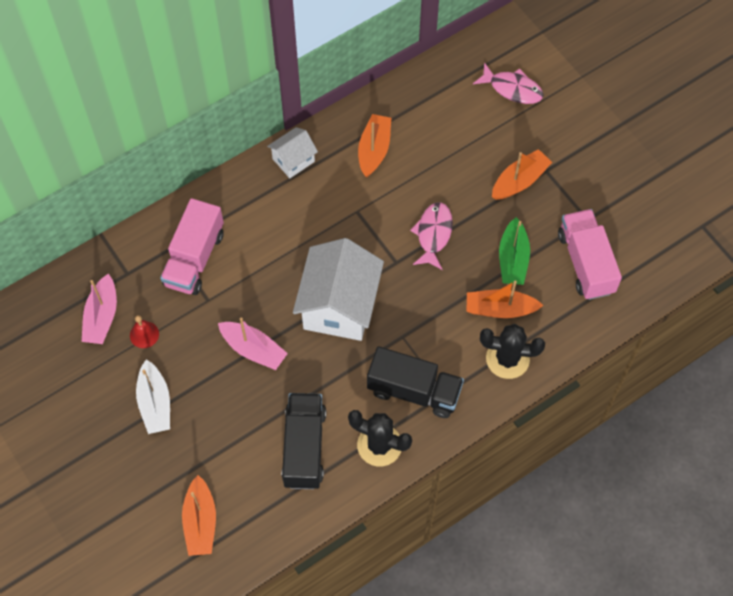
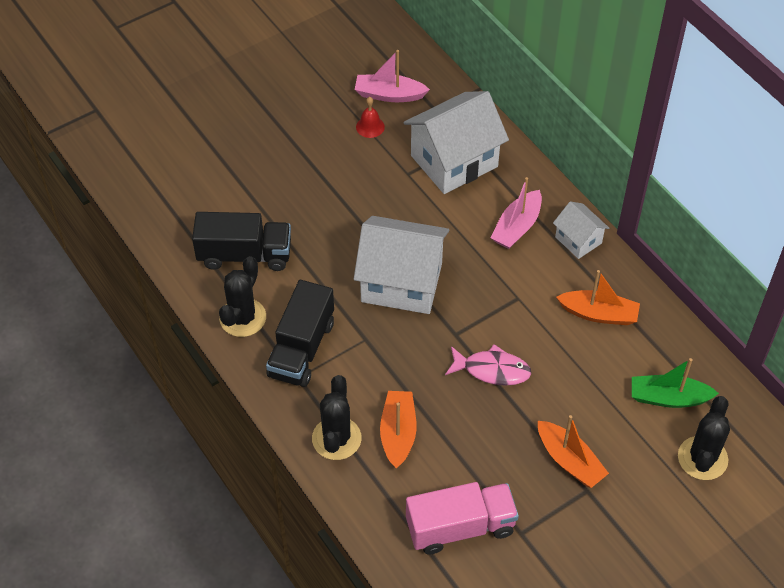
camera: 90 degrees right, 10 degrees down
white boat [136,359,170,434] -> none
pink truck [160,198,224,295] -> white house [404,91,509,194]
orange boat [182,475,216,556] -> none
pink boat [218,317,288,370] -> pink boat moved to [491,177,542,249]
pink fish [473,62,544,104] -> black cactus [678,396,730,480]
green boat [499,217,530,285] -> green boat moved to [632,358,719,408]

